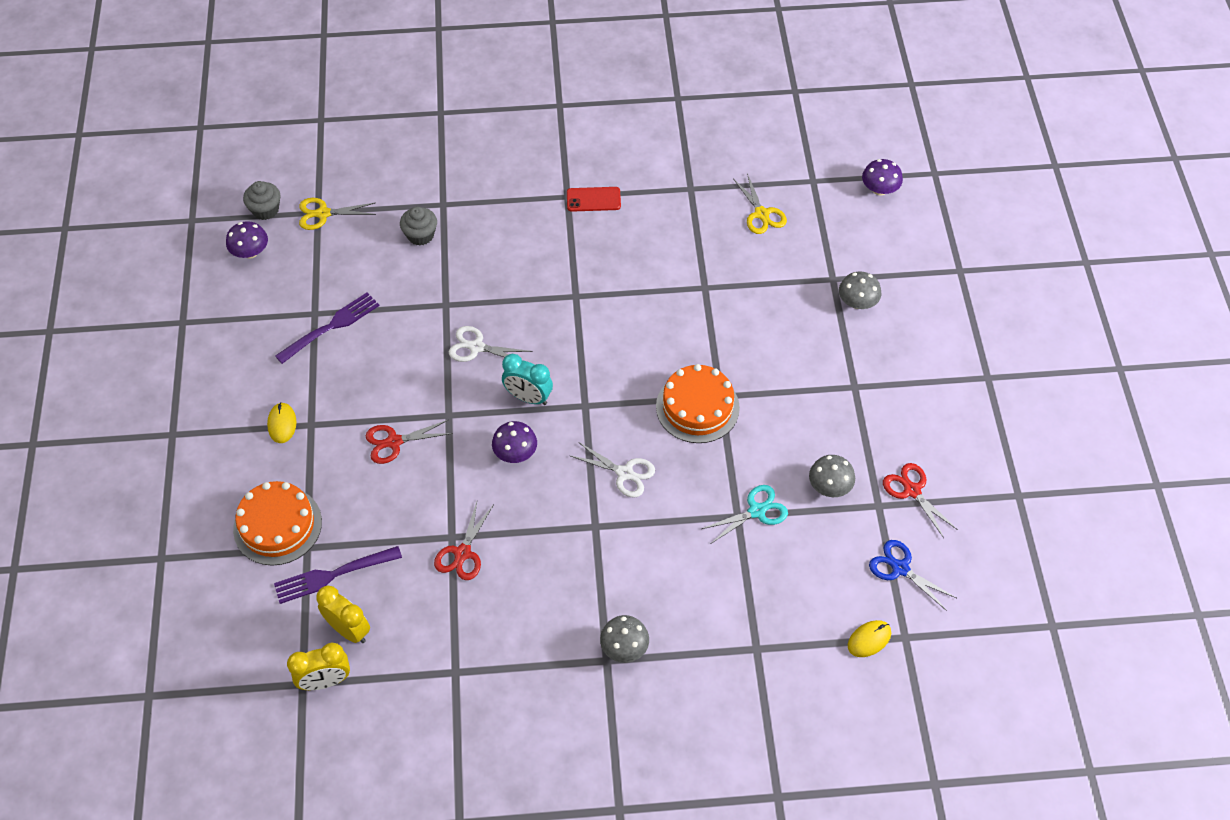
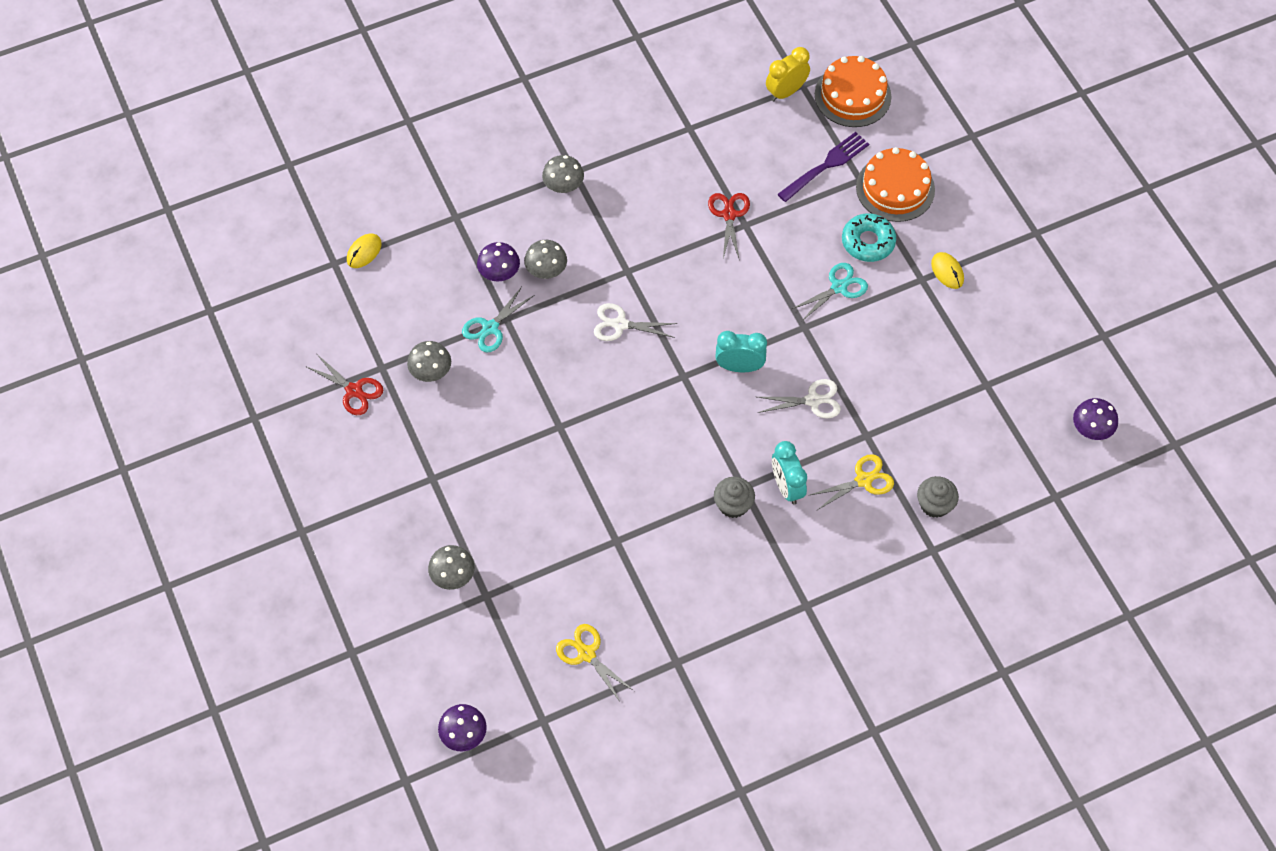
camera: 160 degrees right, 5 degrees up
grey cupcake [243,181,281,220] -> grey cupcake moved to [714,477,755,518]
purple fork [275,292,379,364] -> none
yellow scissors [299,198,376,230] -> yellow scissors moved to [808,454,894,510]
yellow clock [317,585,370,643] -> none
red scissors [366,420,453,464] -> turquoise scissors [792,263,868,321]
purple mushroom [492,421,537,463] -> purple mushroom moved to [477,242,520,282]
red phone [567,187,621,212] -> none
orange cake [656,364,740,443] -> orange cake moved to [815,56,891,127]
blue scissors [869,540,956,611] -> none
none -> grey mushroom [524,240,567,279]
none -> turquoise clock [772,441,807,505]
none -> turquoise donut [842,213,896,262]

